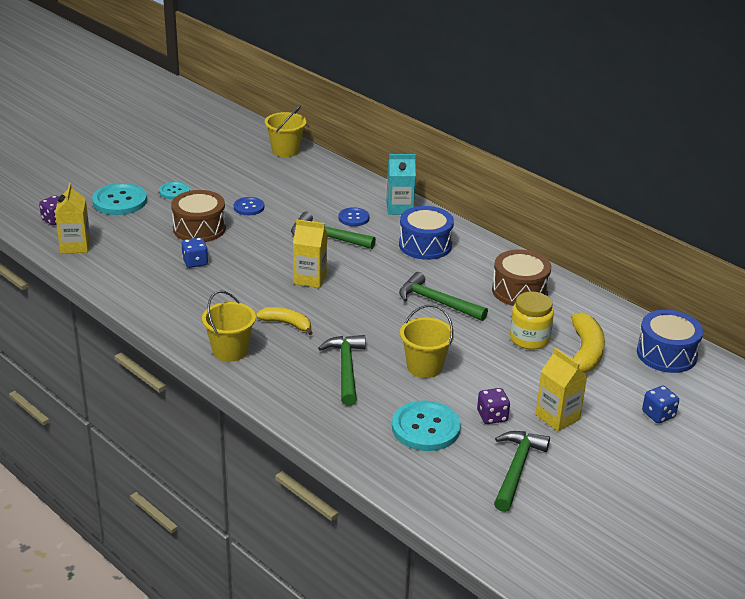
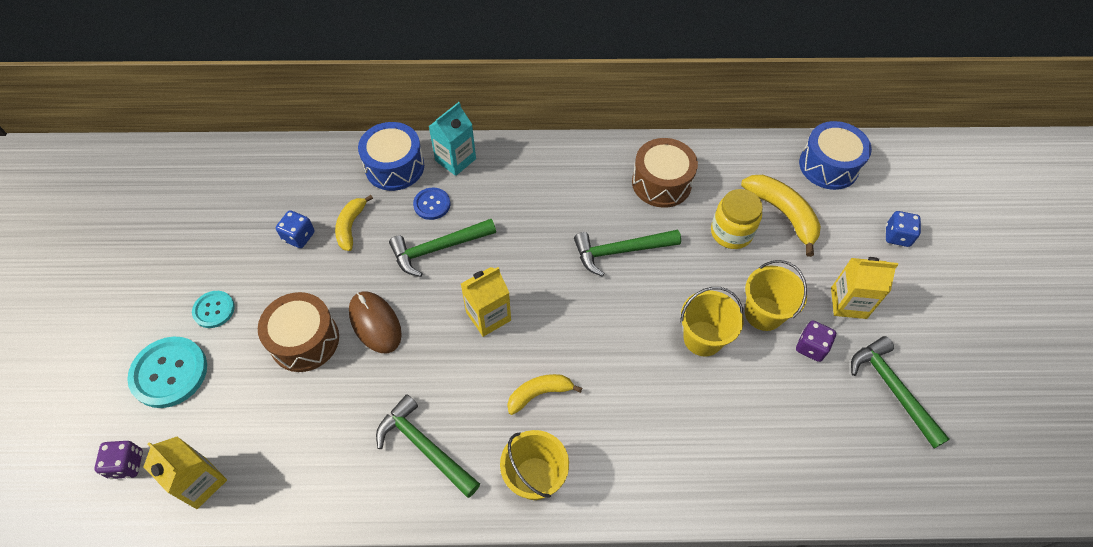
camera: 45 degrees left, 25 degrees up
blue dice [182,237,208,268] -> blue dice moved to [276,210,315,248]
blue button [234,197,264,215] -> none
yellow bucket [265,105,306,157] -> yellow bucket moved to [745,260,807,331]
green hammer [318,335,366,406] -> green hammer moved to [376,394,480,498]
turquoise button [392,400,461,451] -> none
blue drum [399,206,454,260] -> blue drum moved to [358,122,424,191]
none -> yellow banana [335,195,373,251]
none -> brown mouse [349,291,402,353]

